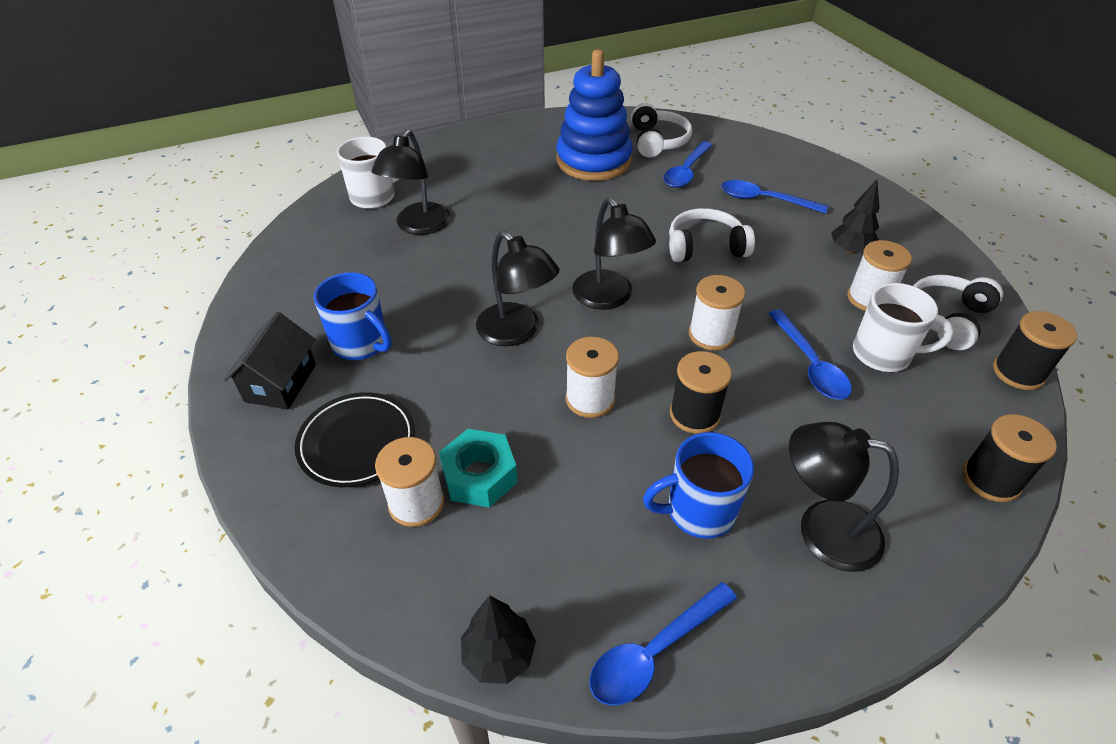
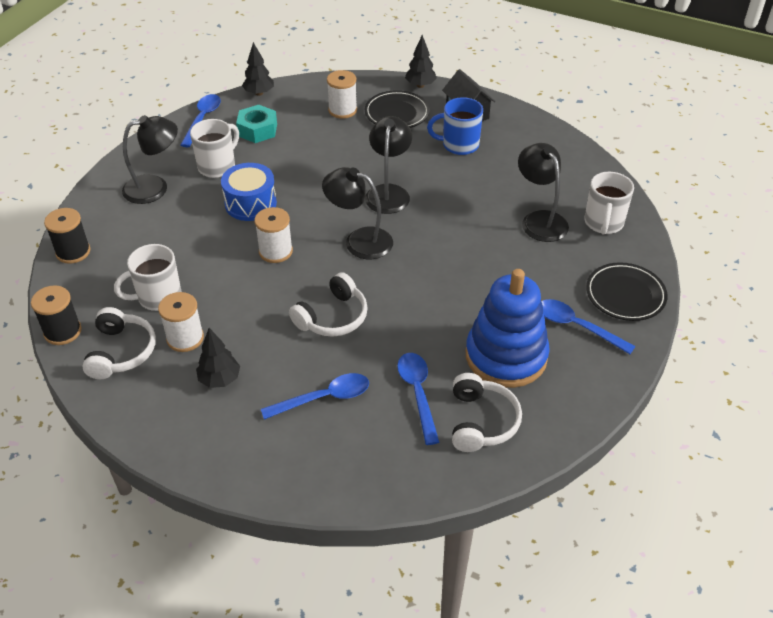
camera: 140 degrees right, 0 degrees up
turquoise nut [439,429,517,508] -> turquoise nut moved to [236,105,277,143]
black lamp [476,231,560,346] -> black lamp turned 90 degrees clockwise [365,116,412,214]
white spool [566,337,619,418] -> none
white headphones [631,103,692,158] -> white headphones turned 135 degrees counterclockwise [452,373,522,452]
blue mug [643,432,754,539] -> white mug [190,119,239,178]
black spool [670,351,732,434] -> blue drum [221,163,277,221]
blue spoon [768,310,852,400] -> blue spoon moved to [541,299,635,354]
none -> black tree [405,35,437,88]
none -> black plate [586,262,668,321]

